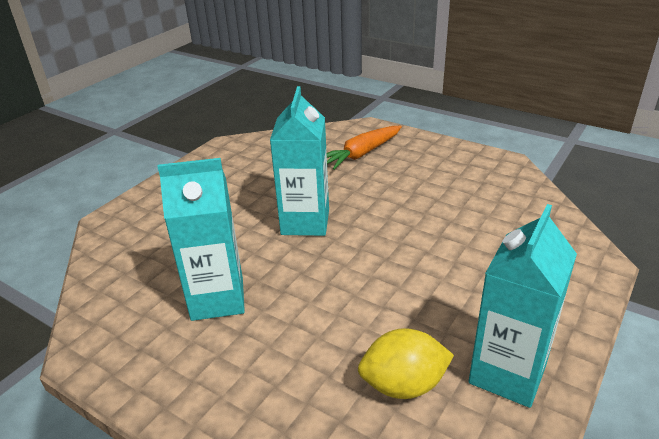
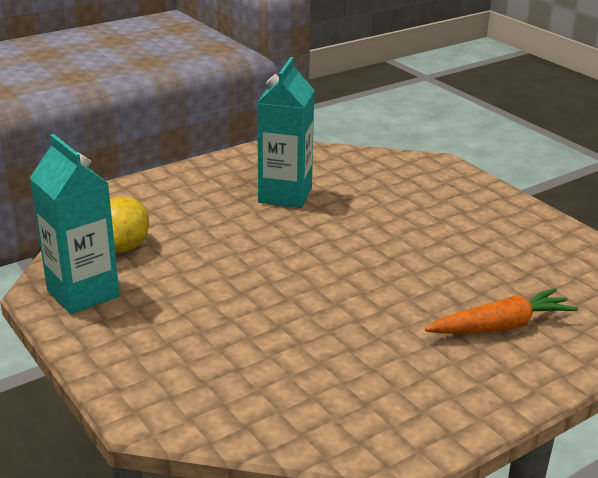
camera: 110 degrees right, 5 degrees down
turquoise carton [270,86,329,236] -> none
orange carrot [327,126,402,170] -> orange carrot turned 90 degrees clockwise [425,288,578,334]

